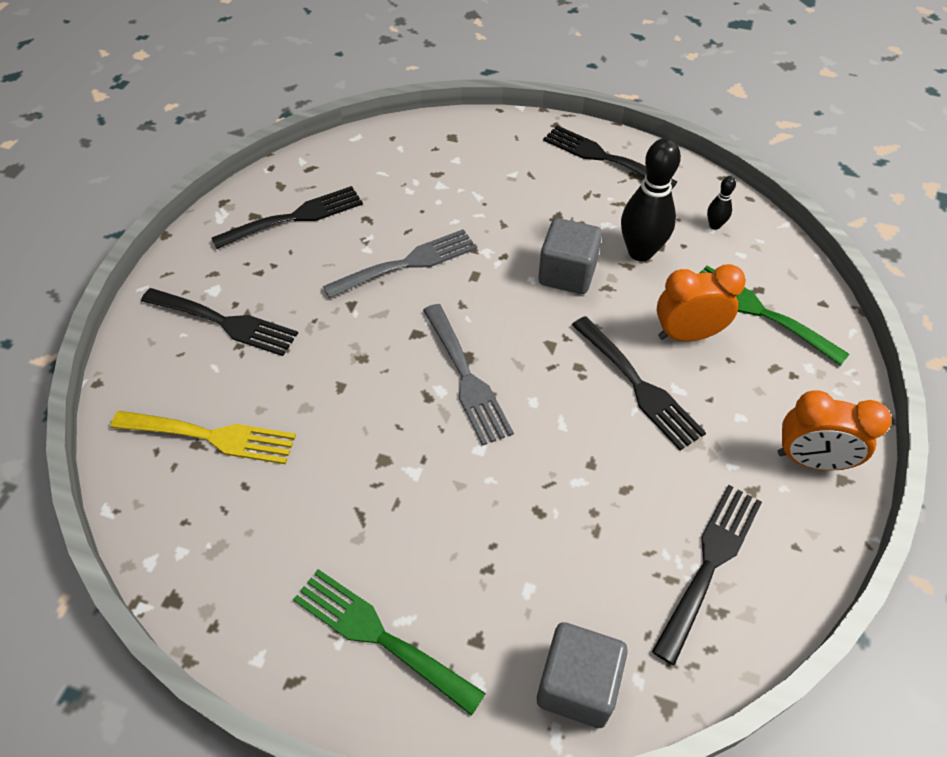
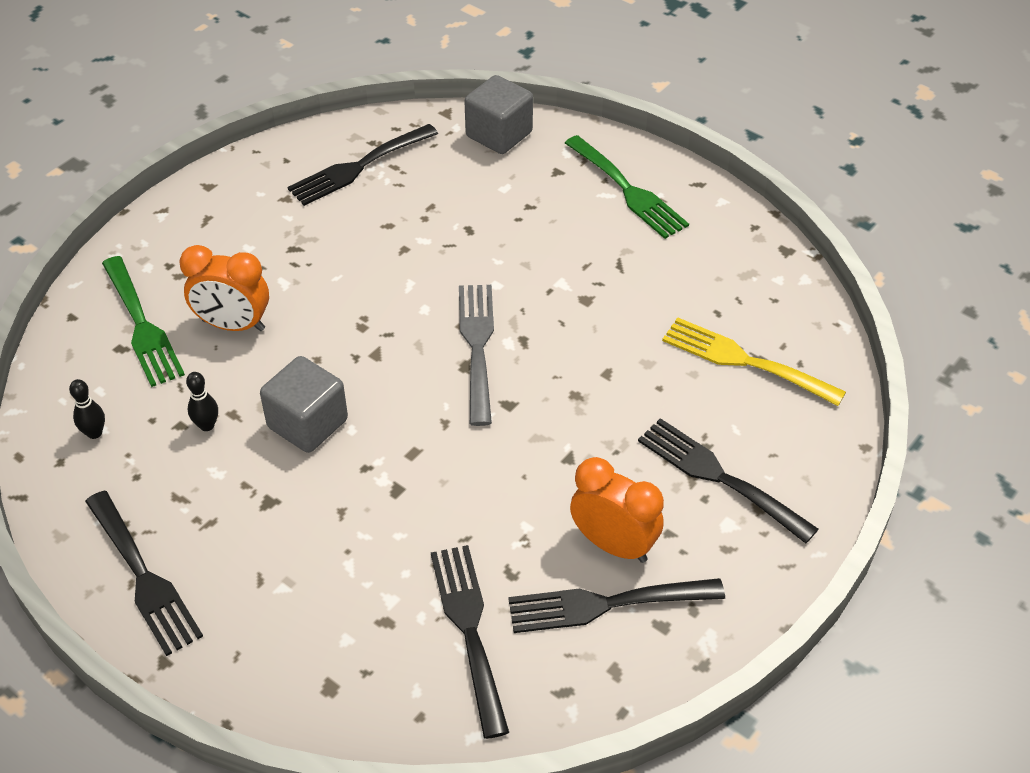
camera: 160 degrees left, 5 degrees down
grey fork [323,229,477,299] -> none
black fork [572,316,706,450] -> black fork moved to [431,545,509,739]
black bowling pin [621,138,681,261] -> black bowling pin [186,372,218,431], size x0.46
orange clock [778,390,891,470] -> orange clock moved to [570,457,664,563]

